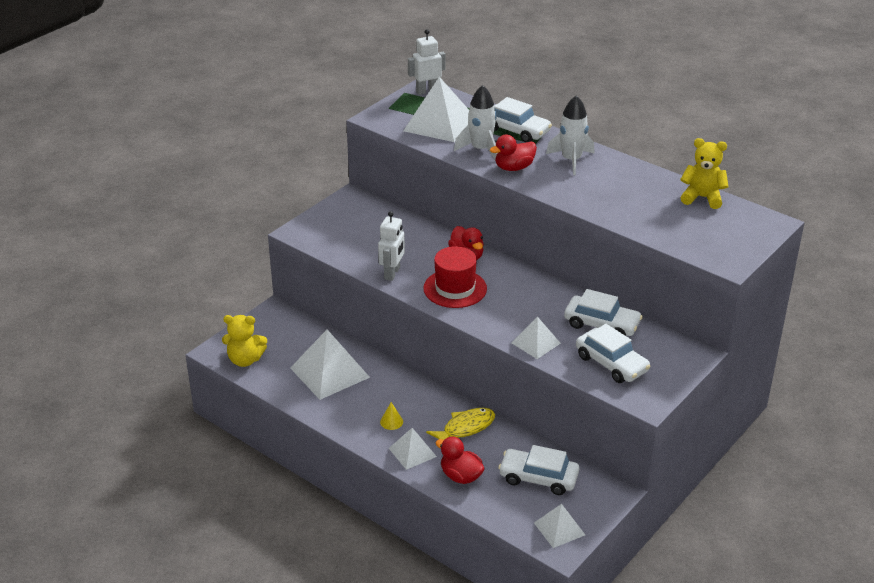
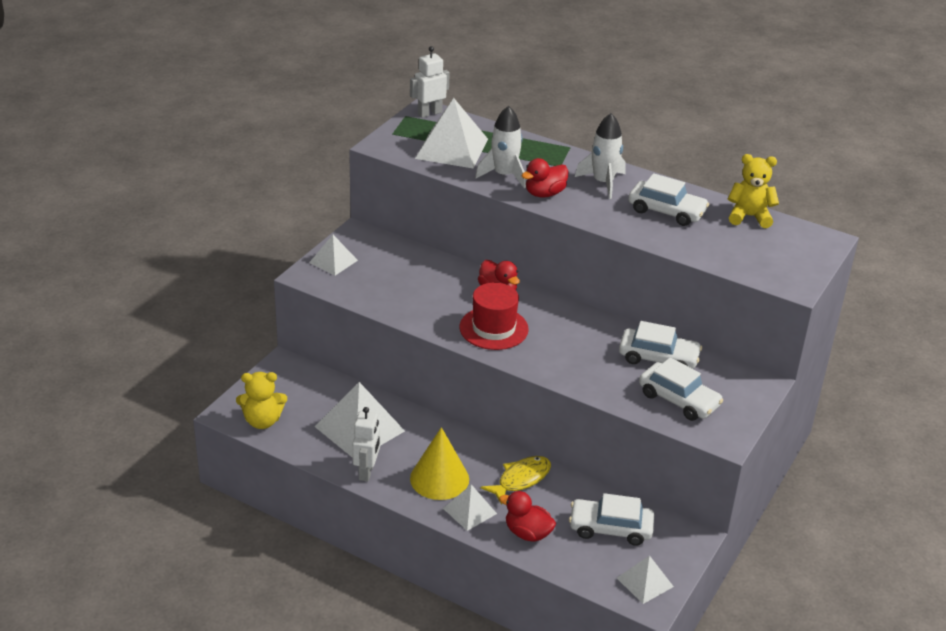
camera: 10 degrees left, 0 degrees up
white robot [378,211,405,281] -> white robot moved to [352,407,380,481]
yellow cone [380,402,403,430] -> yellow cone [410,427,469,500], size x2.34
white car [494,97,552,143] -> white car moved to [628,173,709,226]
white pyramid [511,317,561,359] -> white pyramid moved to [309,235,358,276]

